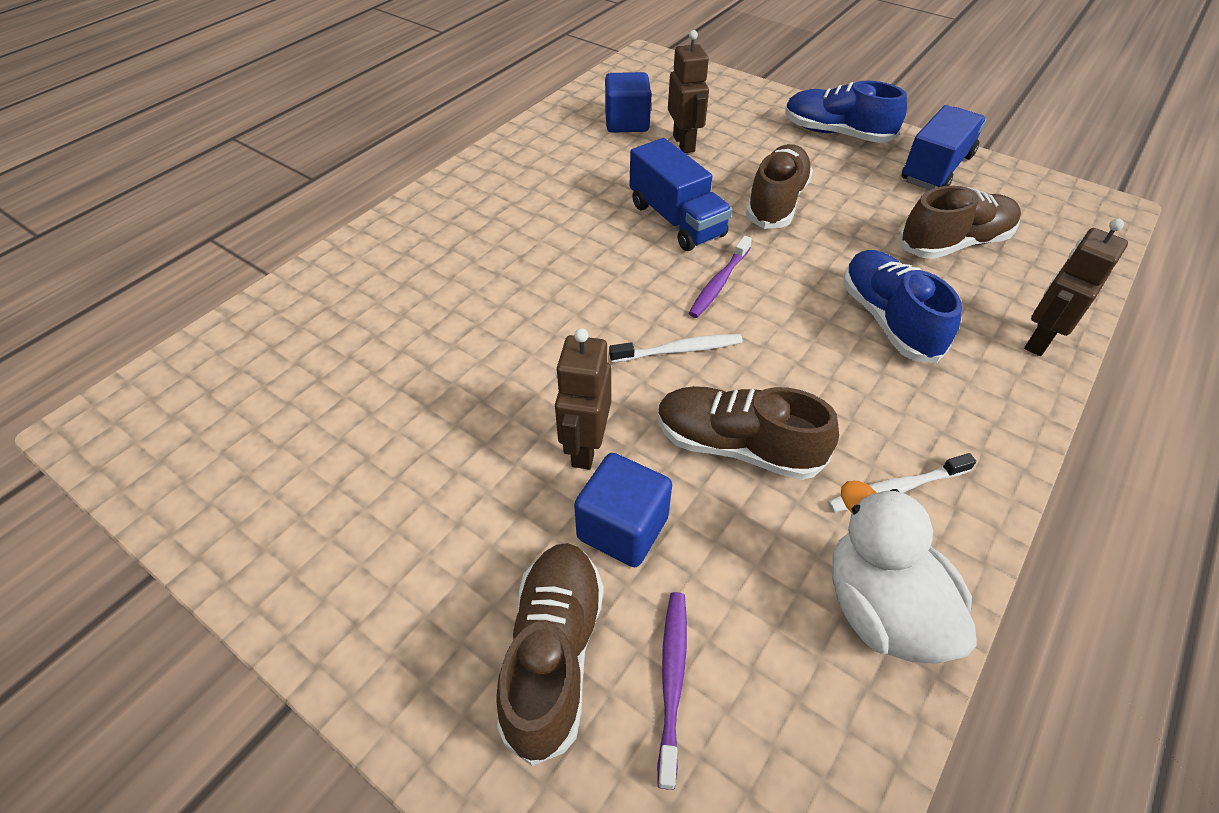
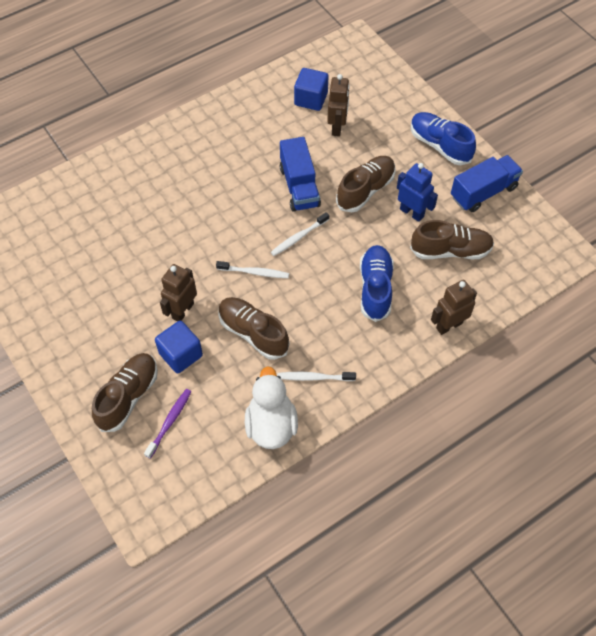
camera: 20 degrees right, 10 degrees up
purple toothbrush [689,236,752,318] -> white toothbrush [271,212,329,256]
none -> blue robot [397,163,438,222]

